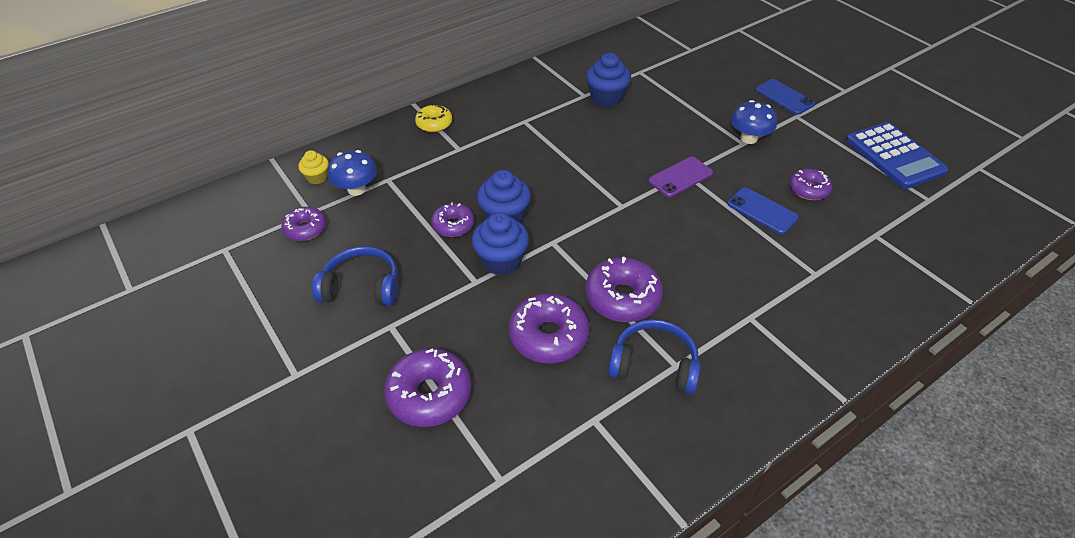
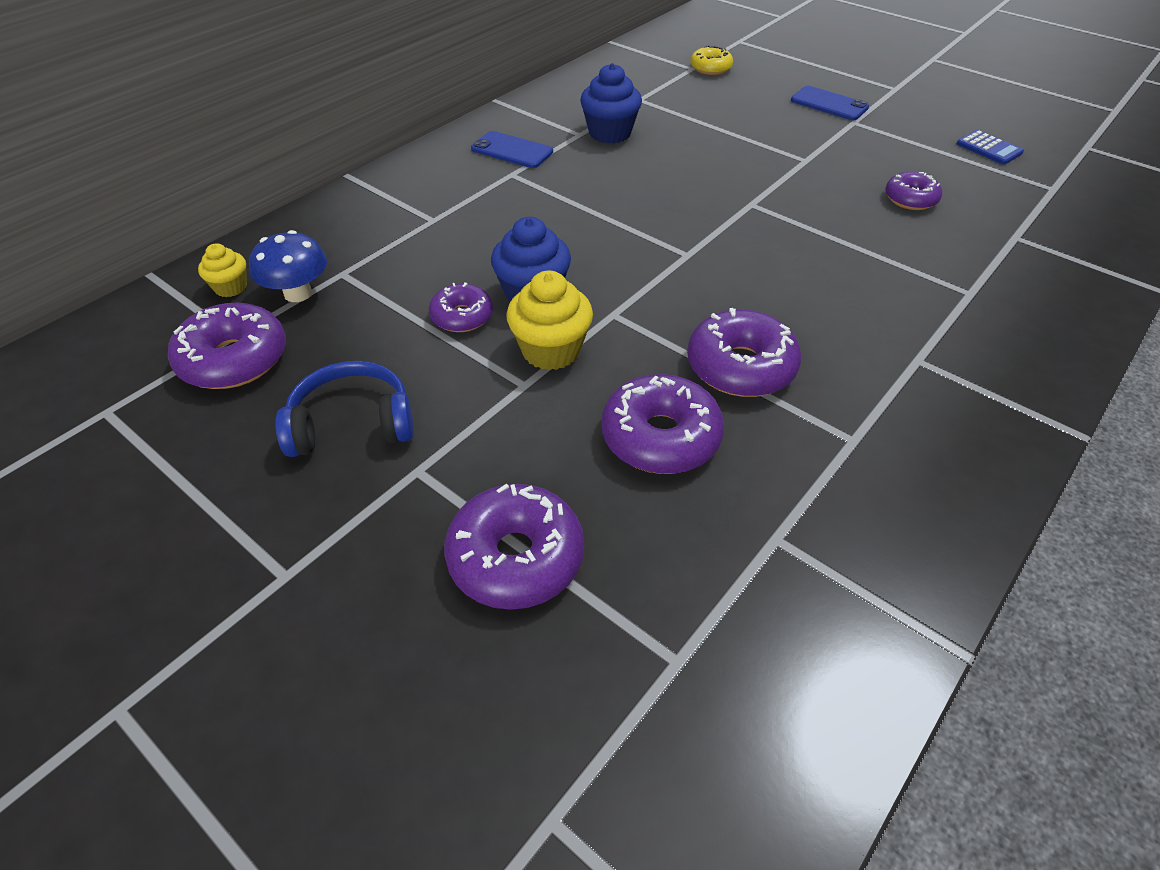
camera: 15 degrees left, 0 degrees up
purple donut [282,207,326,241] -> purple donut [168,303,286,389], size x1.63
yellow donut [415,104,452,132] -> yellow donut moved to [690,46,733,75]
blue cupcake [472,212,529,275] -> yellow cupcake [506,271,593,370]
blue headphones [608,319,701,394] -> none
purple phone [649,157,713,197] -> none
blue phone [727,187,799,234] -> blue phone moved to [471,131,553,168]
blue mushroom [730,100,777,144] -> none
blue calculator [846,122,949,189] -> blue calculator [957,130,1024,165], size x0.50

